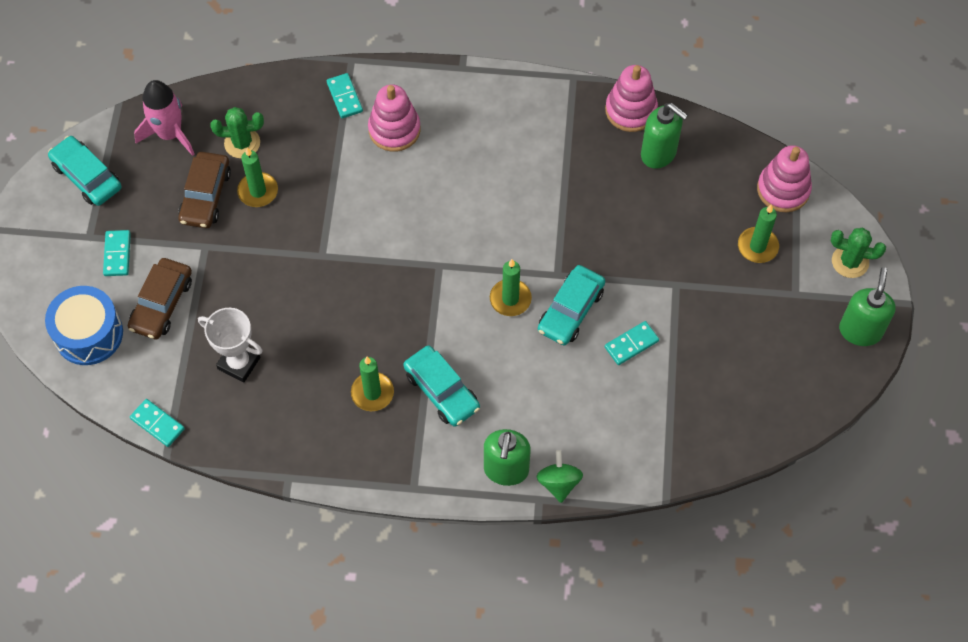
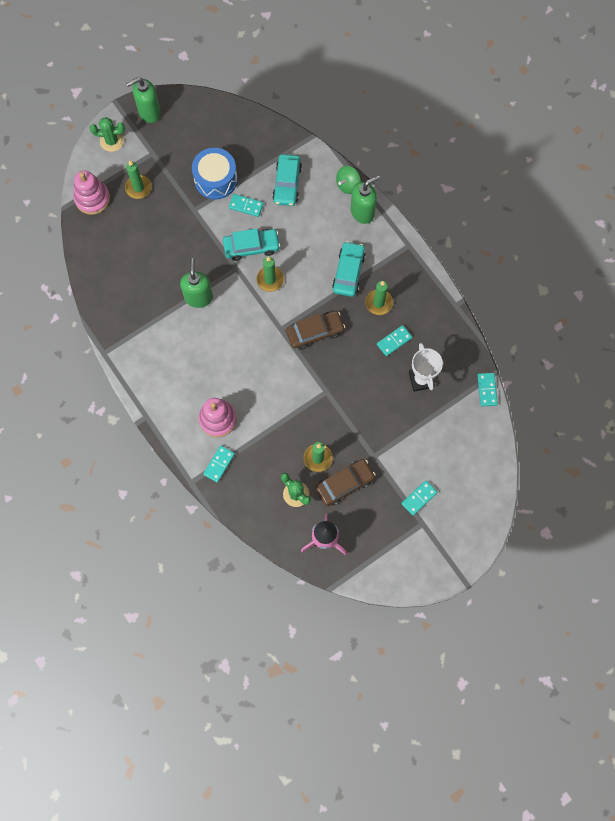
camera: 130 degrees left, 10 degrees up
blue drum [45,286,123,365] -> blue drum moved to [192,148,238,199]
turquoise car [48,136,121,206] -> turquoise car moved to [272,154,302,206]
brown car [128,258,192,340] -> brown car moved to [286,311,345,349]
pink stacking toy [605,65,658,132] -> none
green soap dispenser [641,103,688,169] -> green soap dispenser moved to [180,258,213,308]
green cactus [831,227,886,278] -> green cactus turned 60 degrees counterclockwise [90,117,125,152]
none -> turquoise domino [377,325,412,356]

